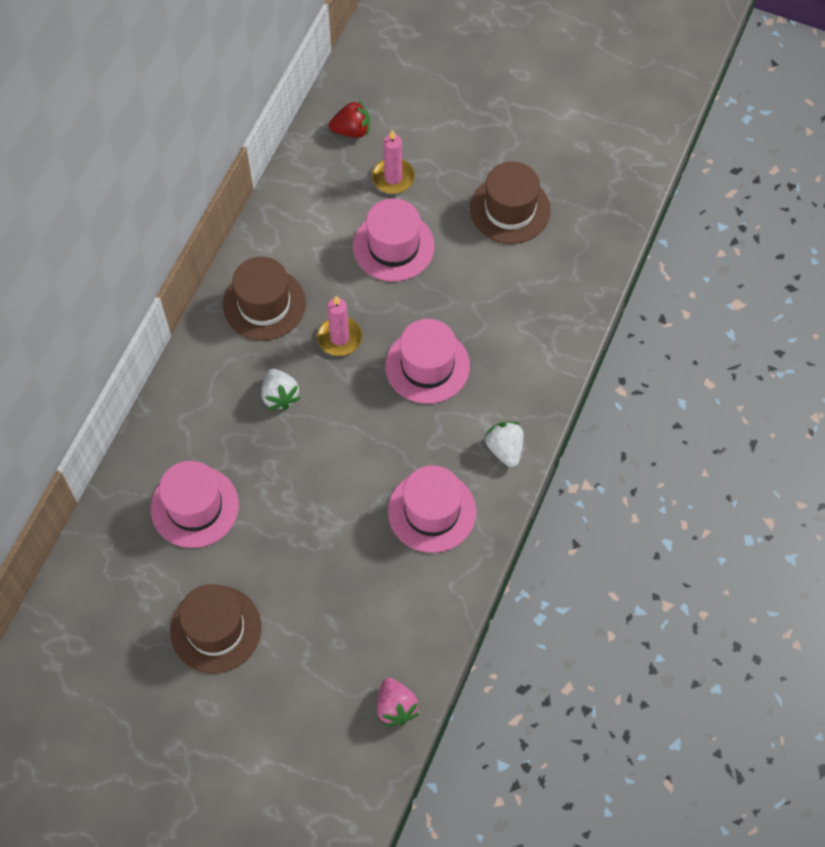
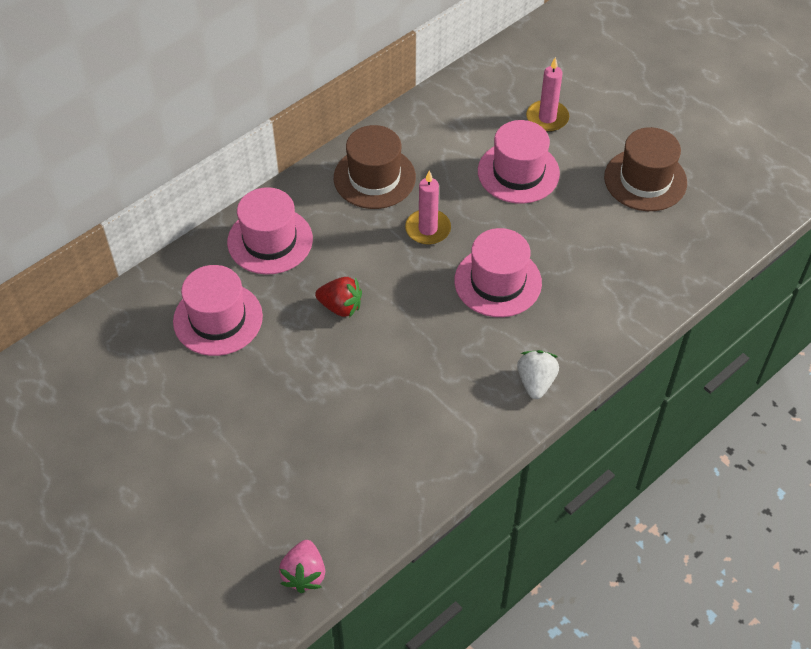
camera: 25 degrees right, 10 degrees down
brown hat [170,584,261,674] -> none
white strawberry [262,369,300,410] -> none
red strawberry [329,101,370,138] -> red strawberry moved to [315,277,362,318]
pink hat [388,465,476,553] -> pink hat moved to [227,187,313,275]

